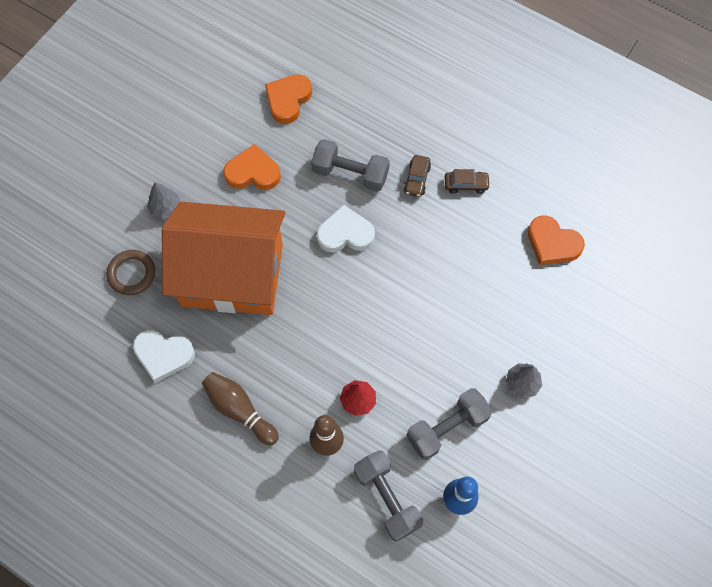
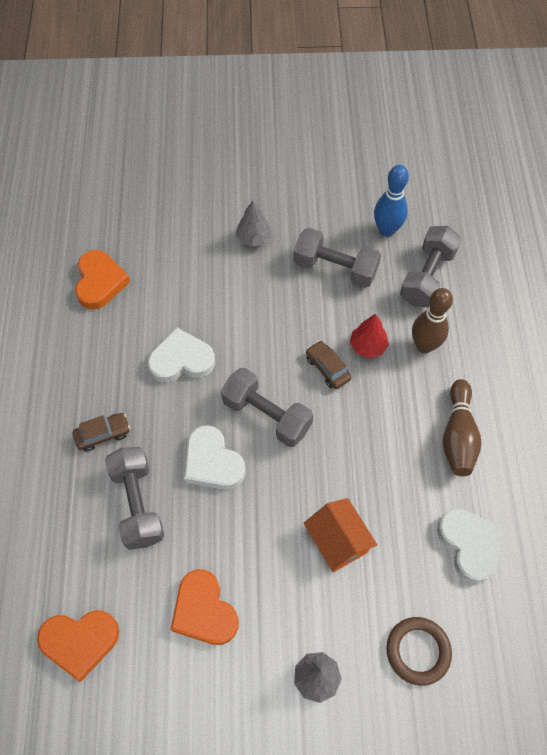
camera: 125 degrees left, 5 degrees down
orange house [162,202,285,315] -> orange house [304,498,377,572], size x0.42
brown car [445,169,490,194] -> brown car moved to [306,340,351,389]
none -> white heart [148,328,215,383]
none -> grey dumbbell [221,368,313,447]

